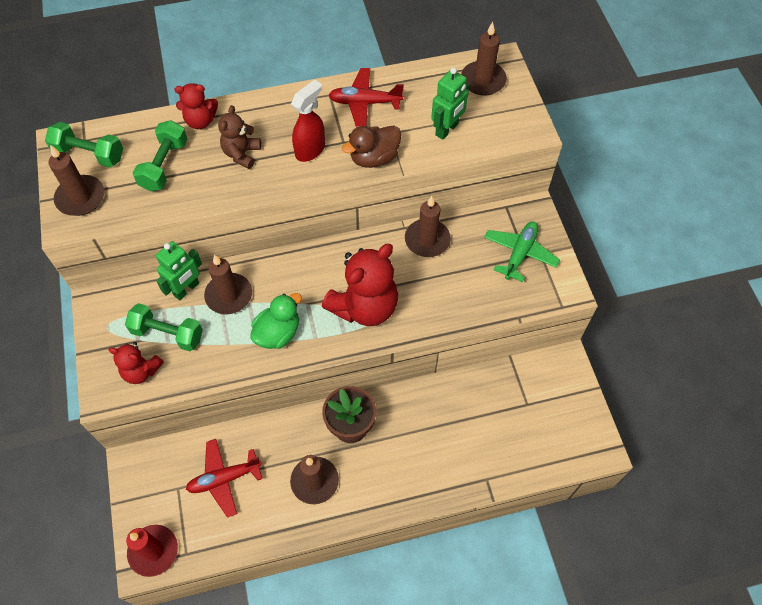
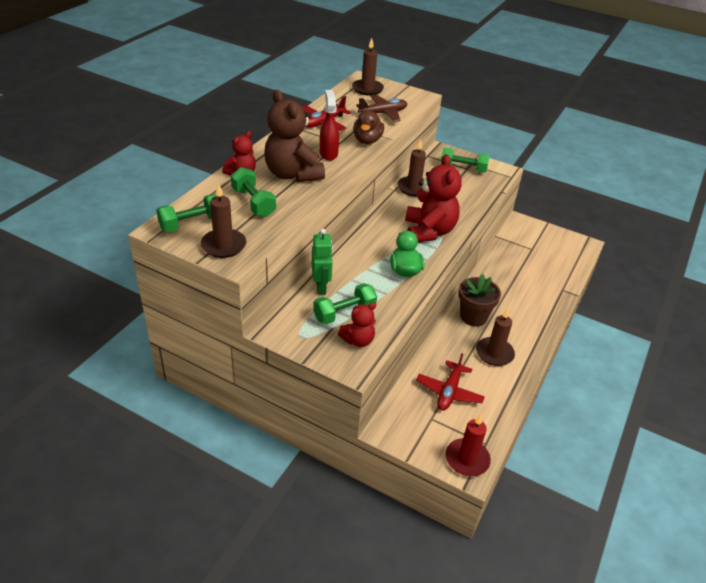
camera: 50 degrees left, 20 degrees down
brown candle [204,255,252,315] -> none
brown teddy bear [218,105,261,169] -> brown teddy bear [264,90,325,182], size x1.86
green robot [431,67,469,140] -> brown plane [356,95,407,122]
green plane [484,222,560,282] -> green dumbbell [440,148,490,173]

